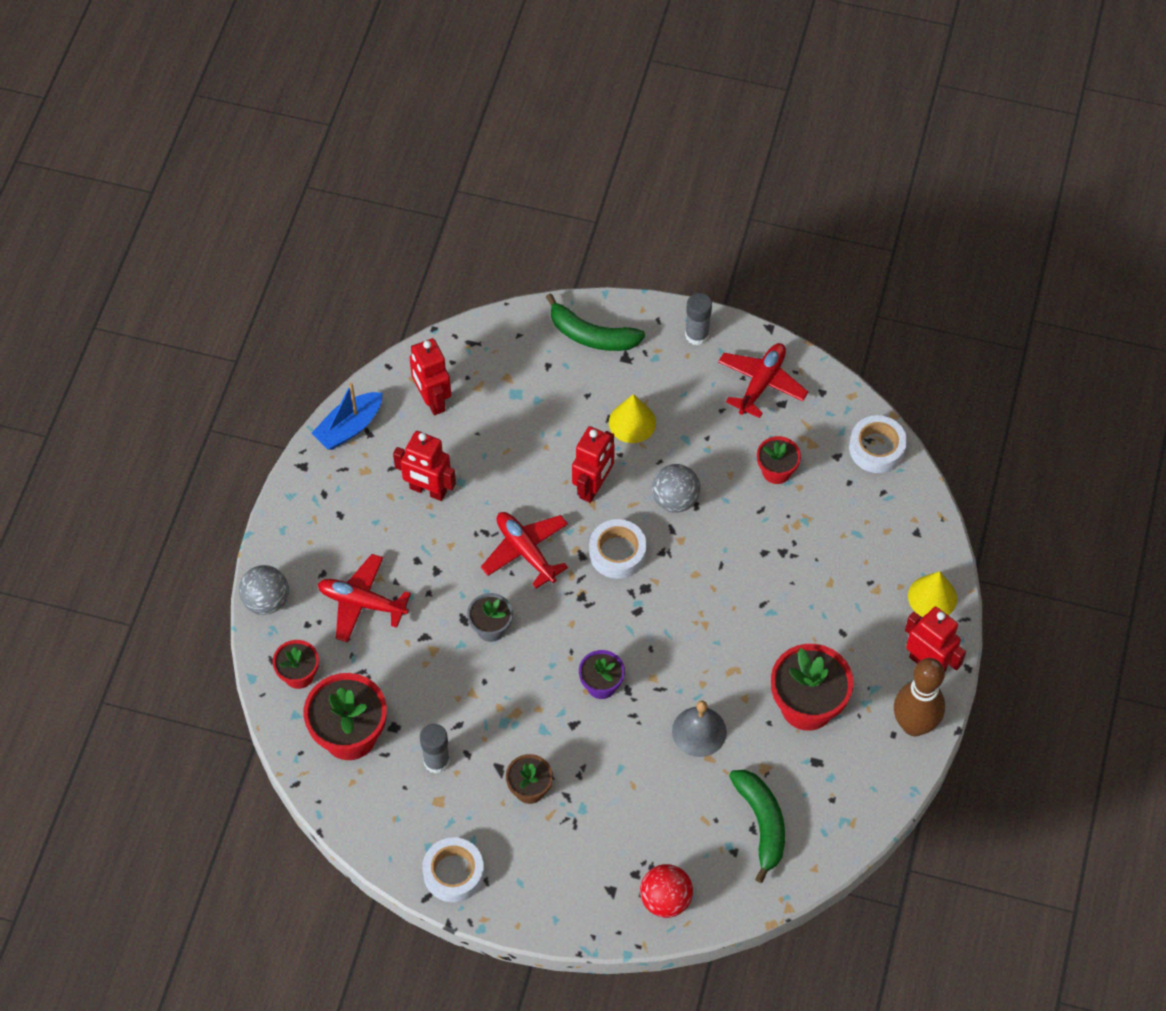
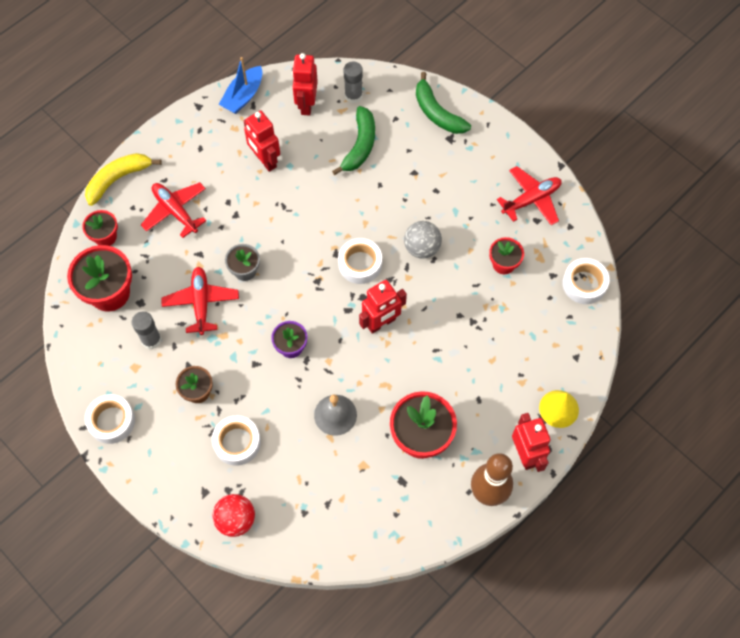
camera: 30 degrees right, 5 degrees up
grey ball [239,565,289,615] -> yellow banana [85,153,162,206]
blue boat [311,383,383,450] -> blue boat turned 45 degrees counterclockwise [219,57,262,114]
red plane [481,512,568,589] -> red plane moved to [161,267,239,335]
red robot [572,426,615,503] -> red robot moved to [359,280,407,334]
yellow cone [609,394,656,443] -> none
grey glue stick [685,293,712,346] -> grey glue stick moved to [344,61,363,104]
green banana [729,770,785,883] -> green banana moved to [332,106,375,175]
none -> white tape [212,415,261,466]

